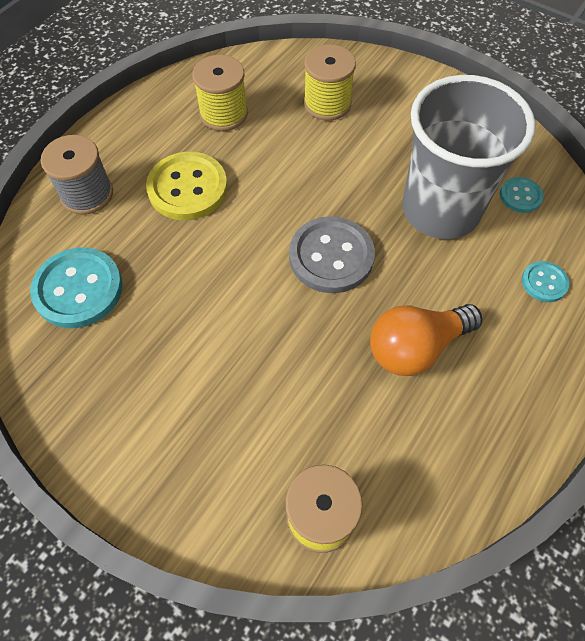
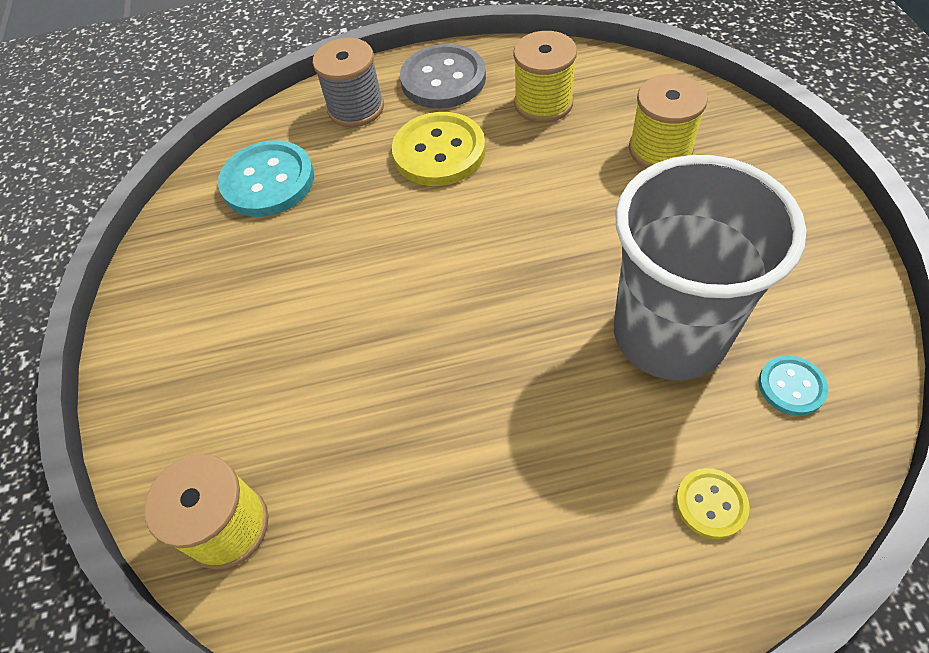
camera: 50 degrees right, 5 degrees down
grey button [289,216,375,293] -> grey button moved to [400,44,486,109]
orange light bulb [370,304,482,376] -> none
turquoise button [522,261,569,302] -> yellow button [676,468,750,539]

